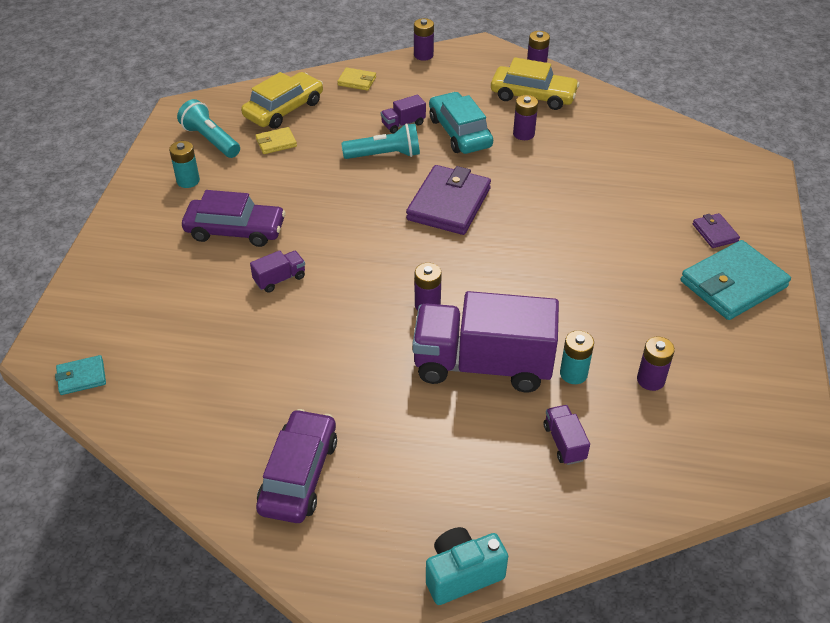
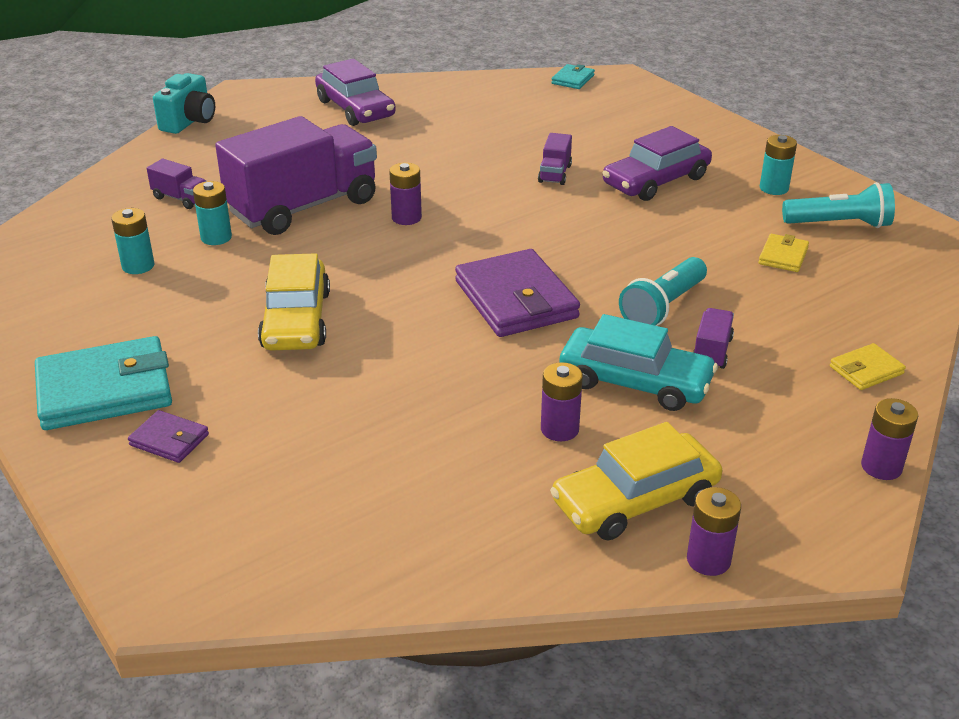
camera: 135 degrees right, 10 degrees down
yellow car [241,72,323,129] -> yellow car moved to [258,253,330,351]
purple battery [637,337,675,391] -> turquoise battery [111,208,154,274]
turquoise wallet [681,240,791,320] -> turquoise wallet turned 60 degrees clockwise [35,336,172,430]

